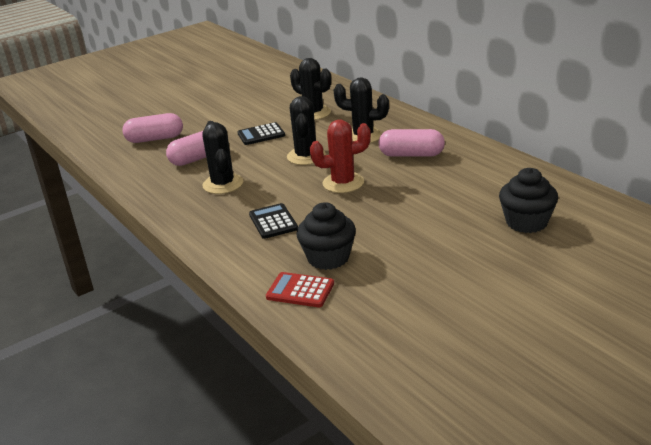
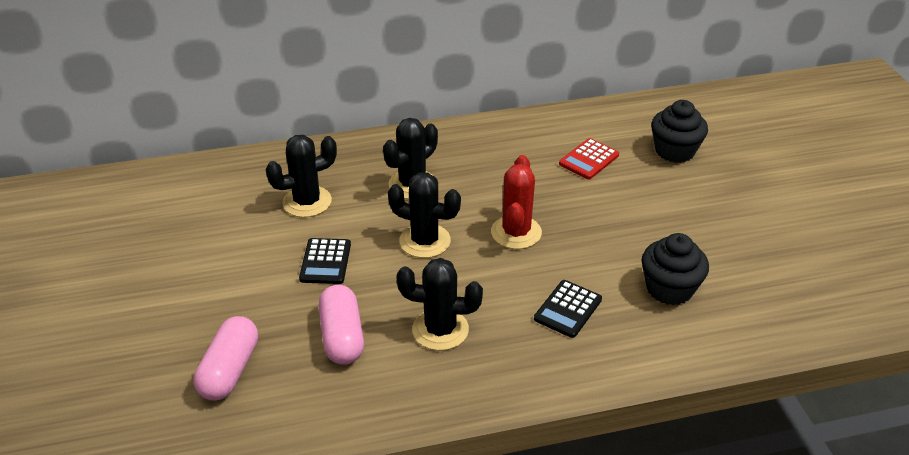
camera: 70 degrees left, 10 degrees up
black calculator [249,203,298,239] -> black calculator turned 60 degrees counterclockwise [534,280,602,338]
red calculator [266,272,334,307] -> red calculator moved to [559,138,619,179]
pink capsule [378,129,445,157] -> none

